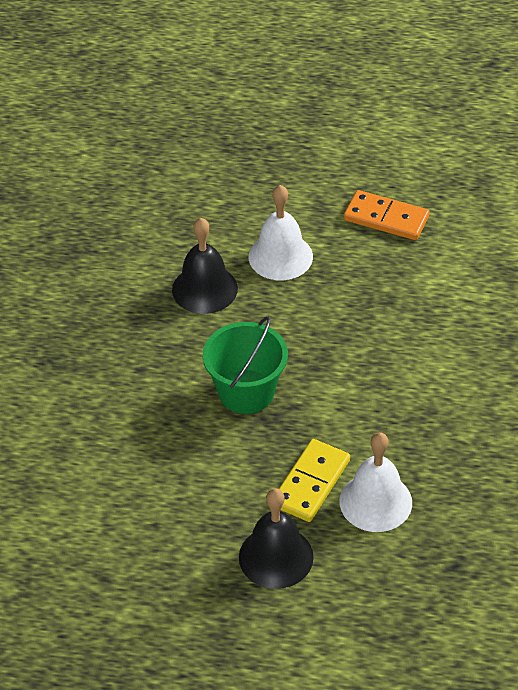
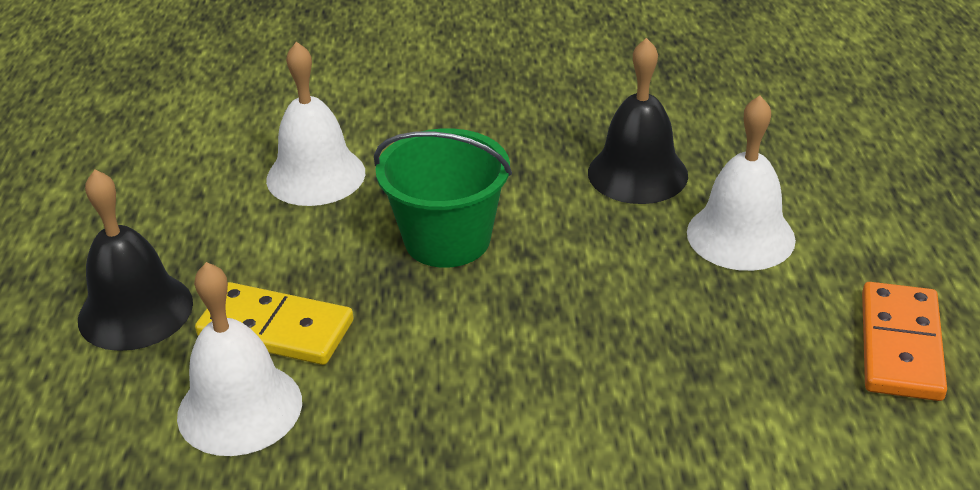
camera: 80 degrees right, 10 degrees down
none -> white bell [266,42,365,206]

